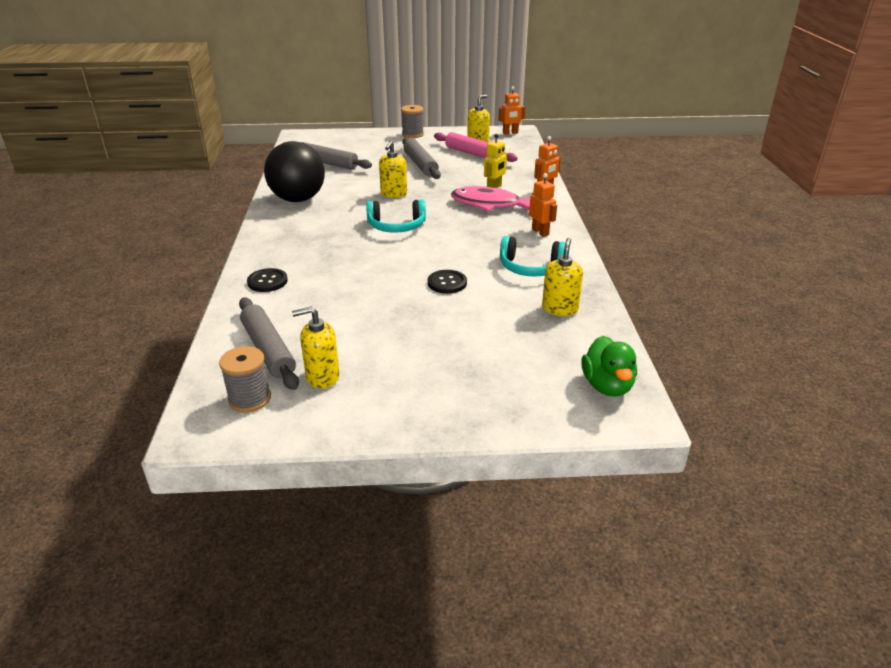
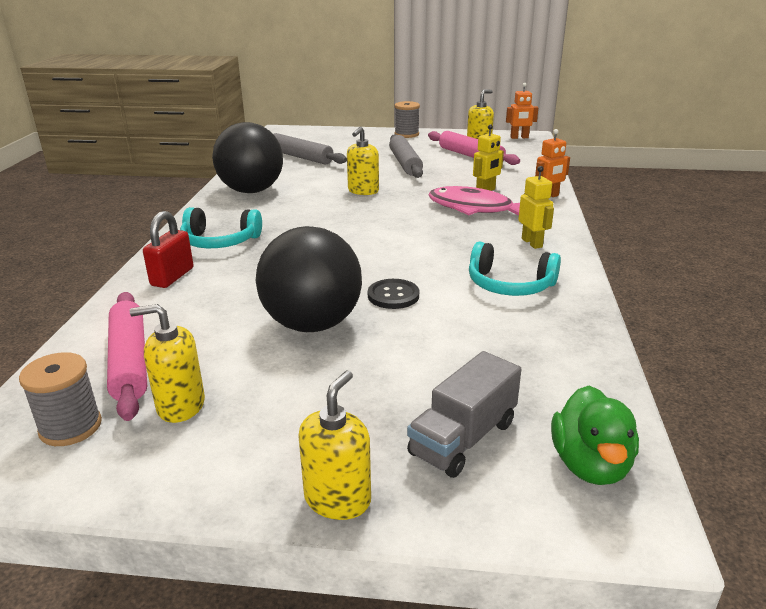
camera: 10 degrees right, 5 degrees down
grey rolling pin [239,298,299,390] -> pink rolling pin [107,292,147,421]
black button [247,268,288,292] -> red padlock [143,211,194,288]
turquoise headphones [366,200,426,233] -> turquoise headphones moved to [180,207,262,248]
orange robot [529,173,557,237] -> yellow robot [518,166,554,249]
yellow soap dispenser [542,238,583,316] -> yellow soap dispenser moved to [298,370,371,520]
none -> black ball [256,226,362,332]
none -> grey truck [407,351,521,478]

